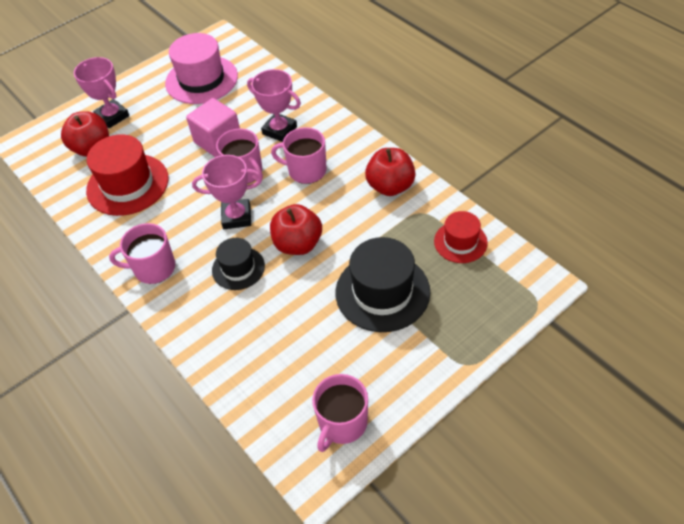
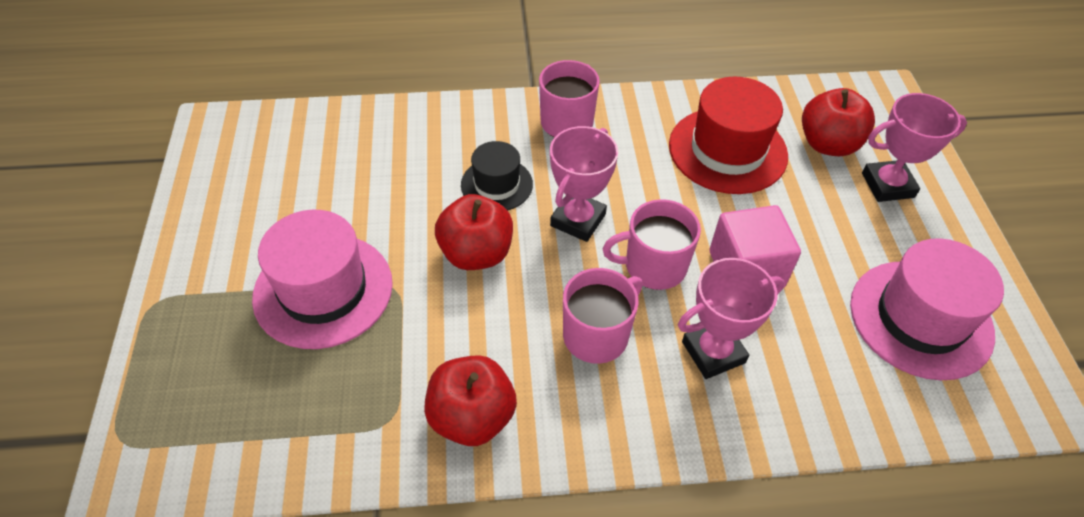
camera: 120 degrees right, 0 degrees up
pink mug [312,374,368,452] -> none
black hat [336,237,430,332] -> pink hat [252,210,393,349]
red hat [434,211,488,263] -> none

